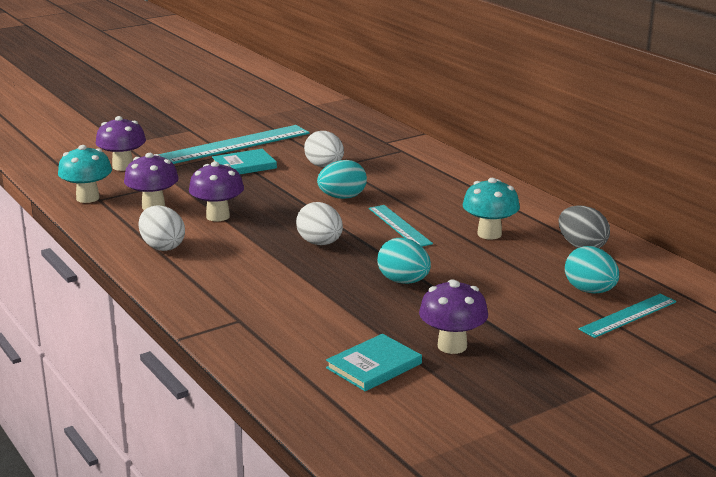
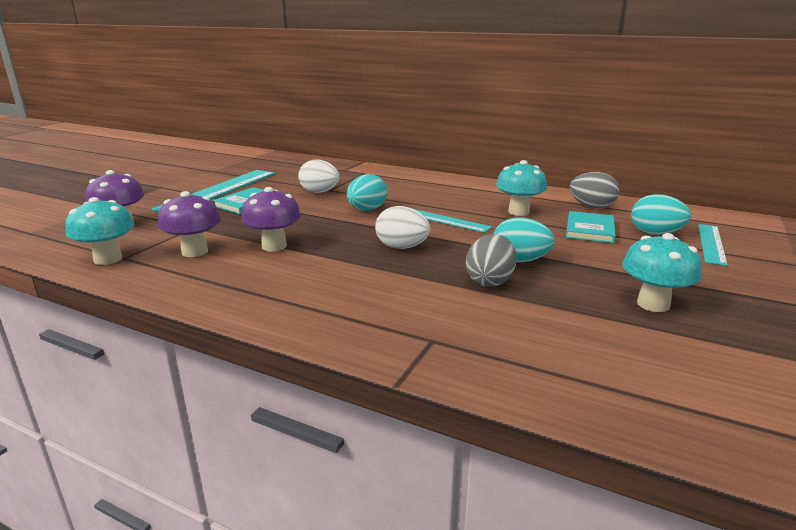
camera: 30 degrees left, 0 degrees up
white egg [139,205,185,251] -> none
turquoise book [326,334,422,391] -> turquoise book moved to [566,211,616,243]
purple mushroom [419,279,488,354] -> turquoise mushroom [622,233,702,312]
none -> grey egg [466,234,517,287]

